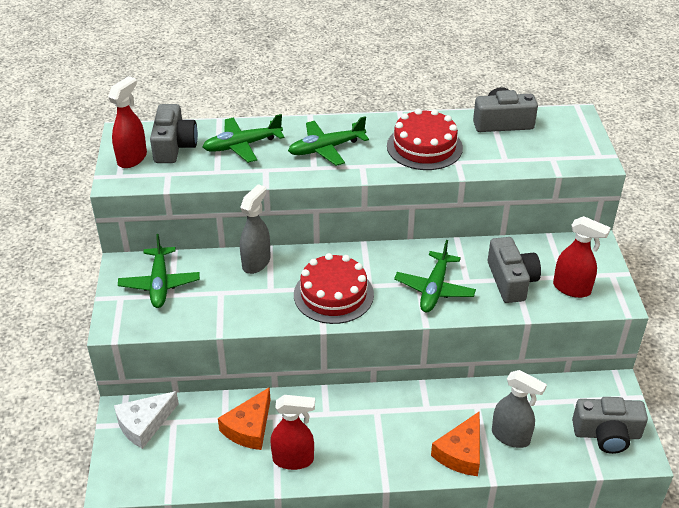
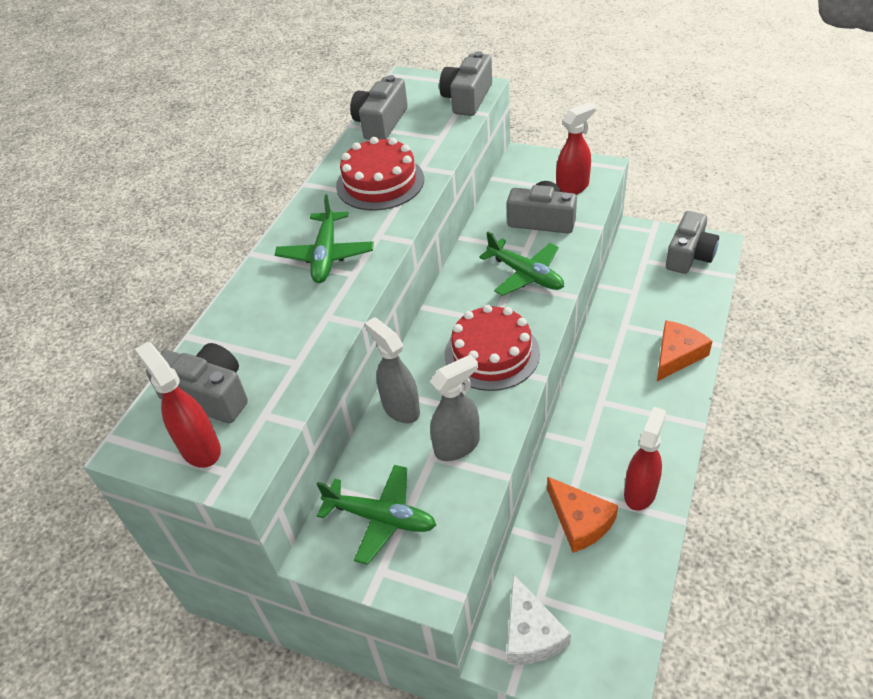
camera: 60 degrees left, 5 degrees up
green plane [203,114,285,163] -> none
orange cheese [431,411,480,476] -> orange cheese turned 105 degrees counterclockwise [657,320,713,381]
grey spray bottle [492,370,547,448] -> grey spray bottle moved to [430,354,480,461]
none -> grey camera [439,51,492,116]

